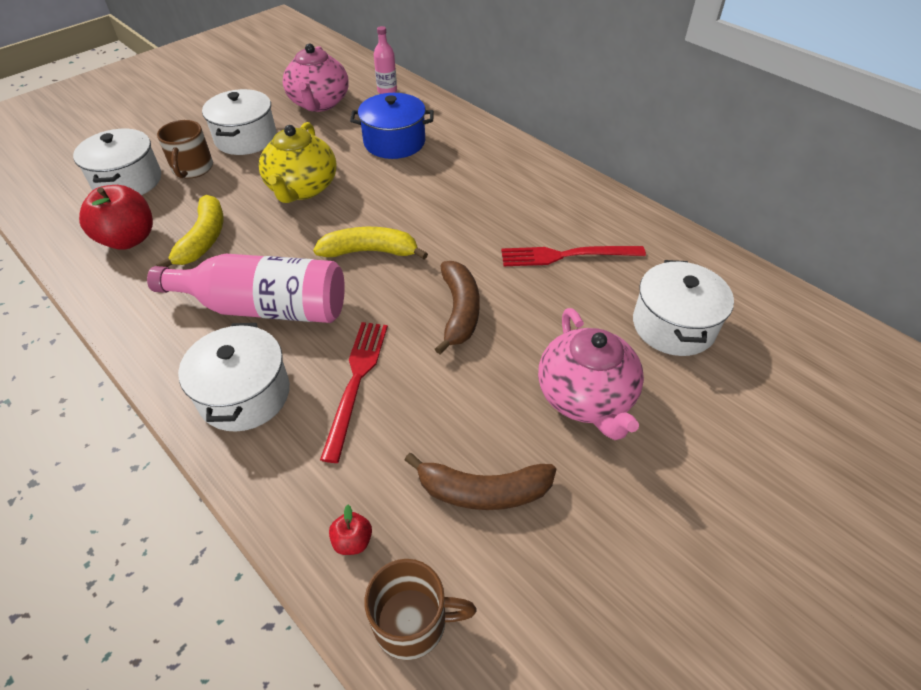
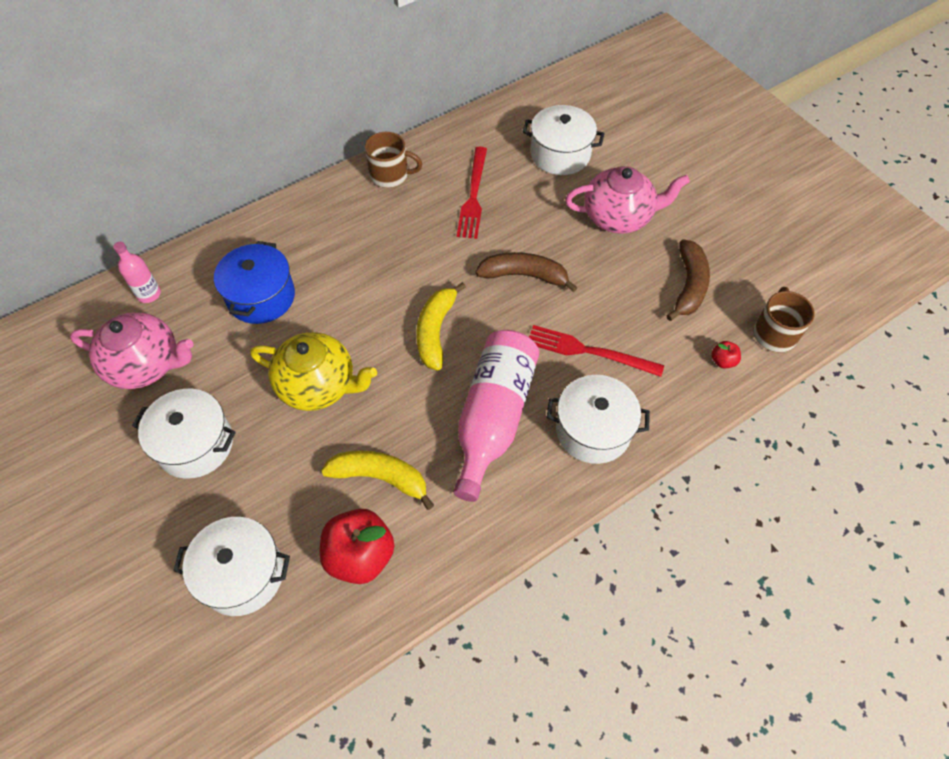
camera: 80 degrees left, 10 degrees up
brown mug [157,120,213,179] -> brown mug moved to [365,132,422,188]

